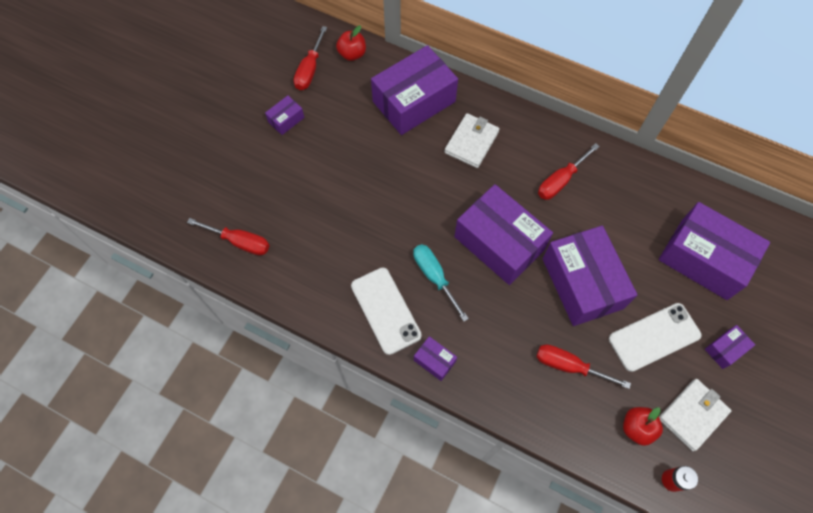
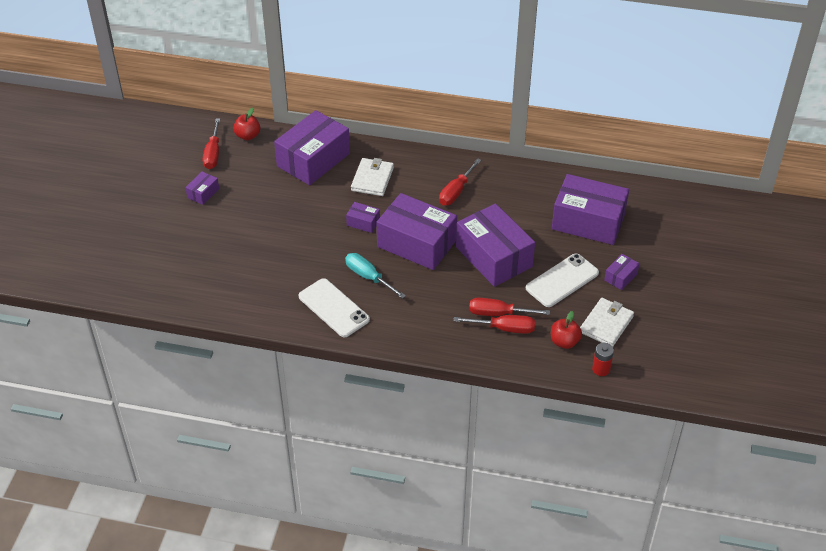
camera: 15 degrees left, 20 degrees down
red screwdriver [187,218,270,255] -> red screwdriver moved to [454,315,535,334]
purple box [414,336,457,381] -> purple box moved to [346,202,380,233]

